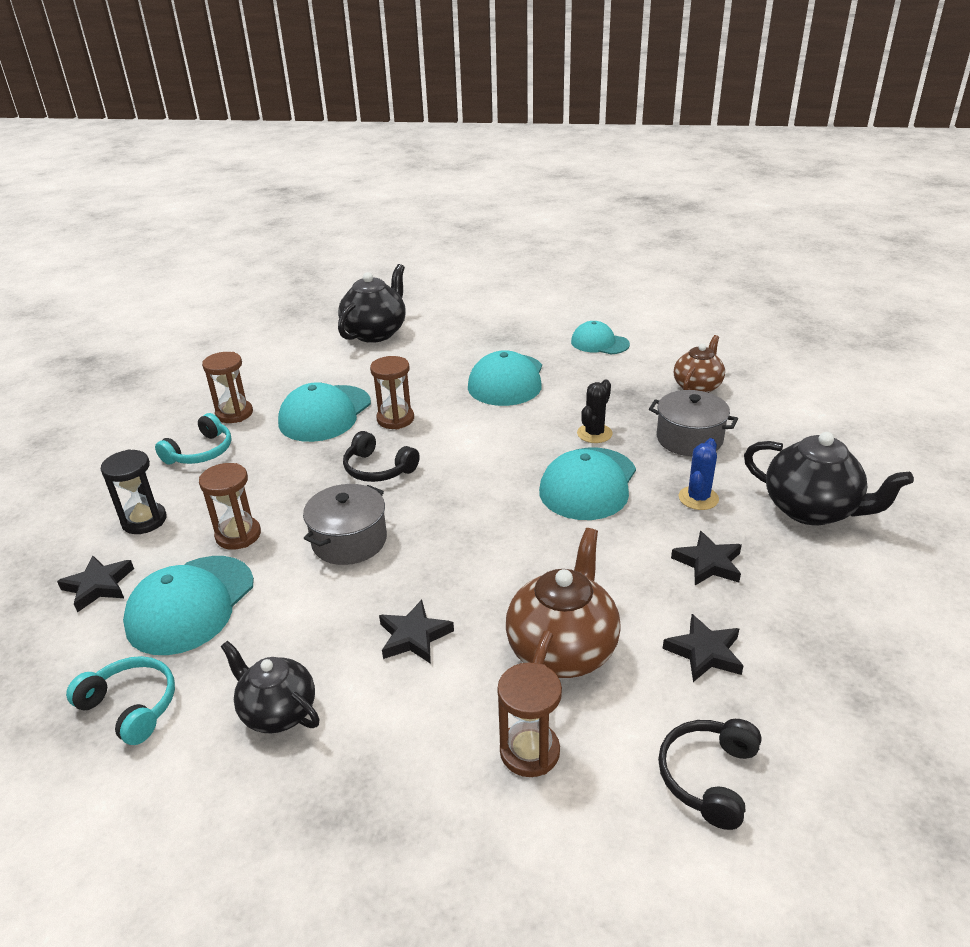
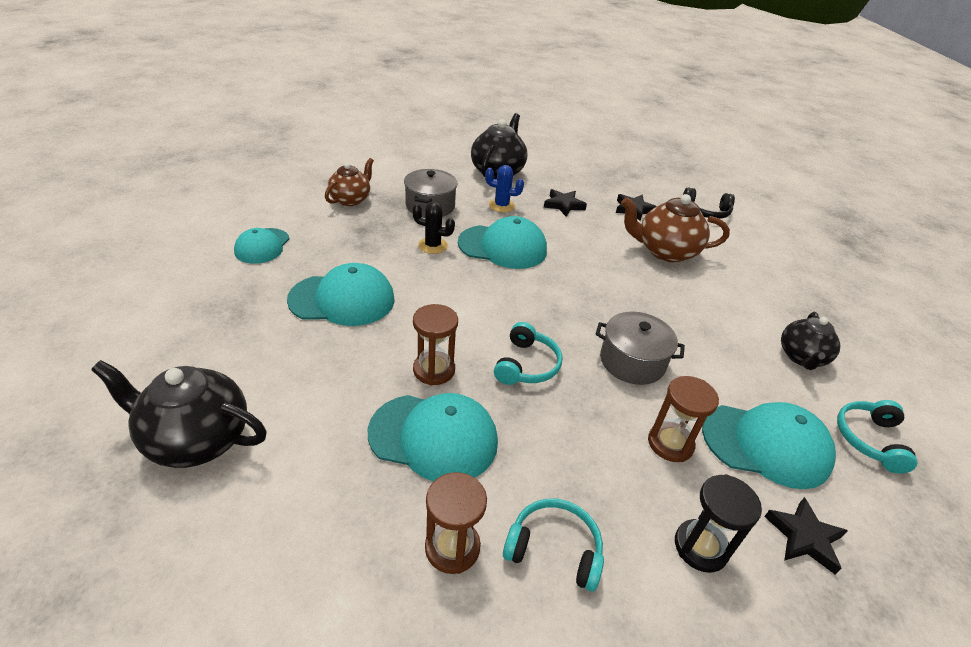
camera: 110 degrees left, 5 degrees up
black headphones [343,431,420,482] -> turquoise headphones [494,322,562,385]
black star [379,600,454,664] -> none
brown hourglass [497,662,562,777] -> none
brown teapot [674,335,725,393] -> brown teapot turned 105 degrees clockwise [325,158,374,206]

